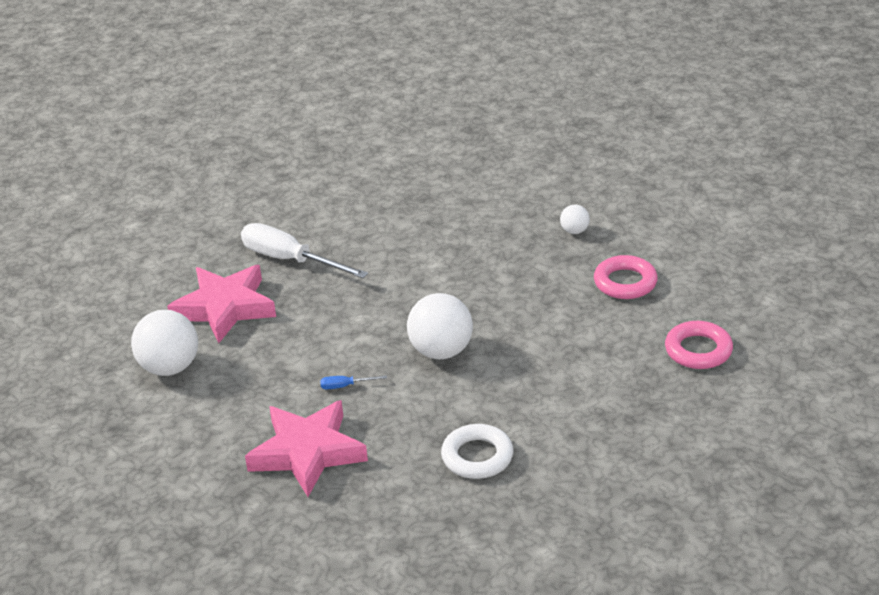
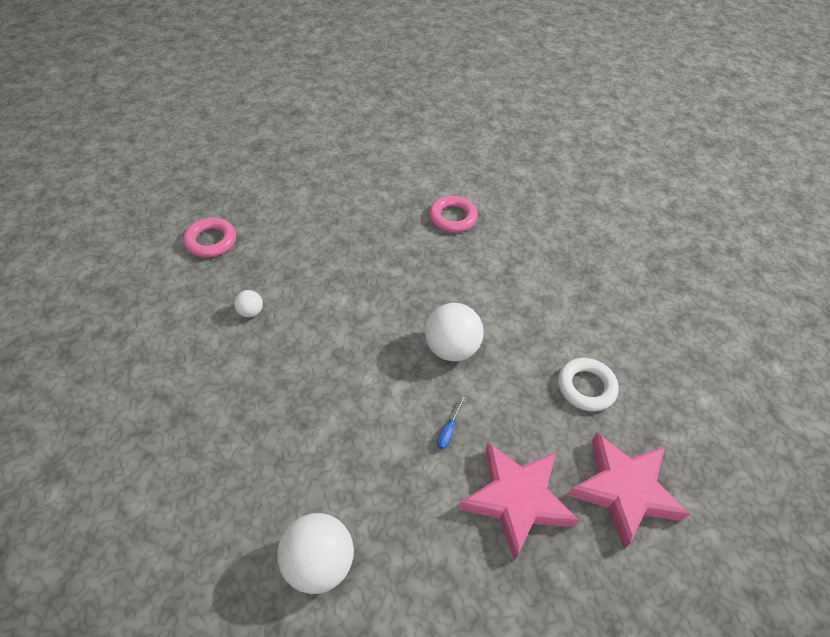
camera: 65 degrees left, 15 degrees up
pink star [167,265,276,343] -> pink star moved to [568,433,690,549]
white screwdriver [241,223,368,278] -> none
white ball [560,204,590,234] -> white ball moved to [234,290,263,318]
pink ring [665,321,733,369] -> pink ring moved to [183,218,236,258]

